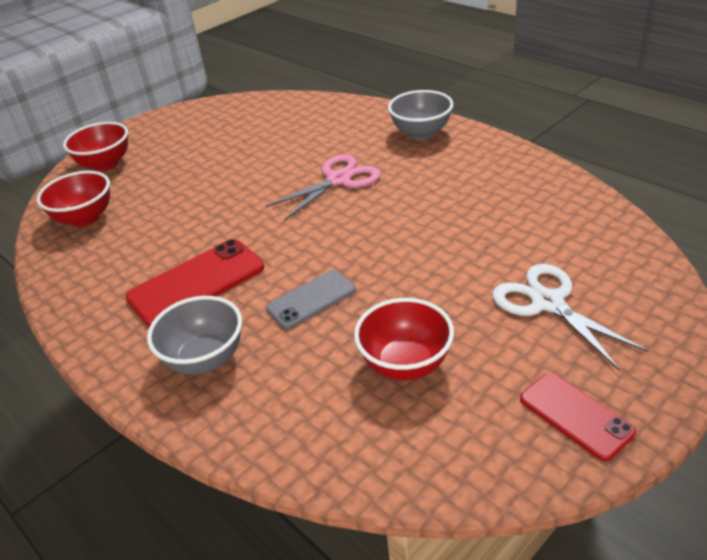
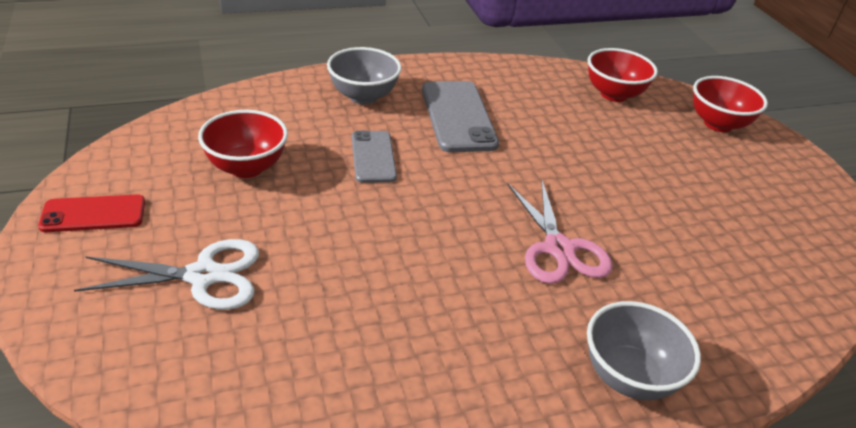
camera: 110 degrees right, 0 degrees up
red phone [126,239,264,327] -> grey phone [422,81,499,152]

